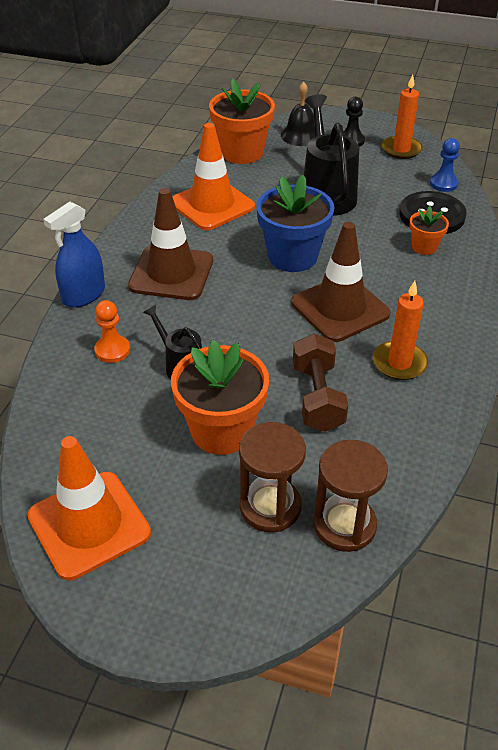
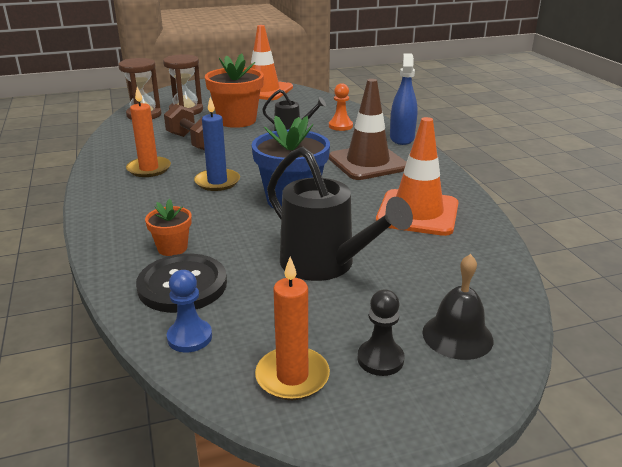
camera: 145 degrees right, 15 degrees down
orange flower pot [209,78,275,164] -> none
brown traffic cone [291,222,391,342] -> blue candle [194,97,240,191]

